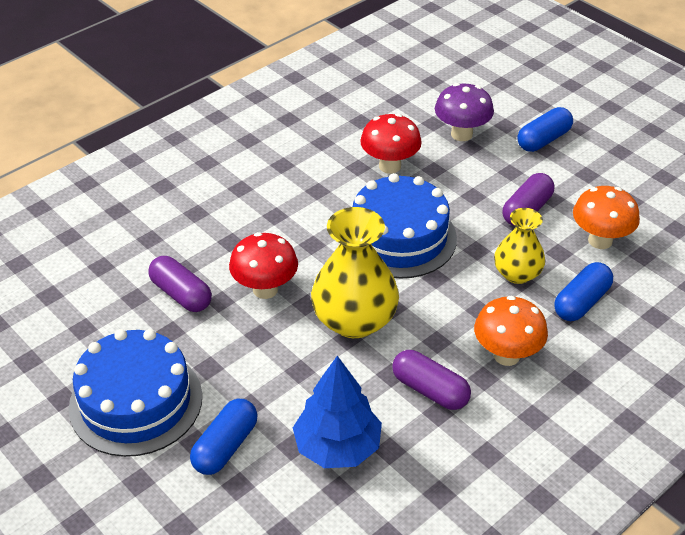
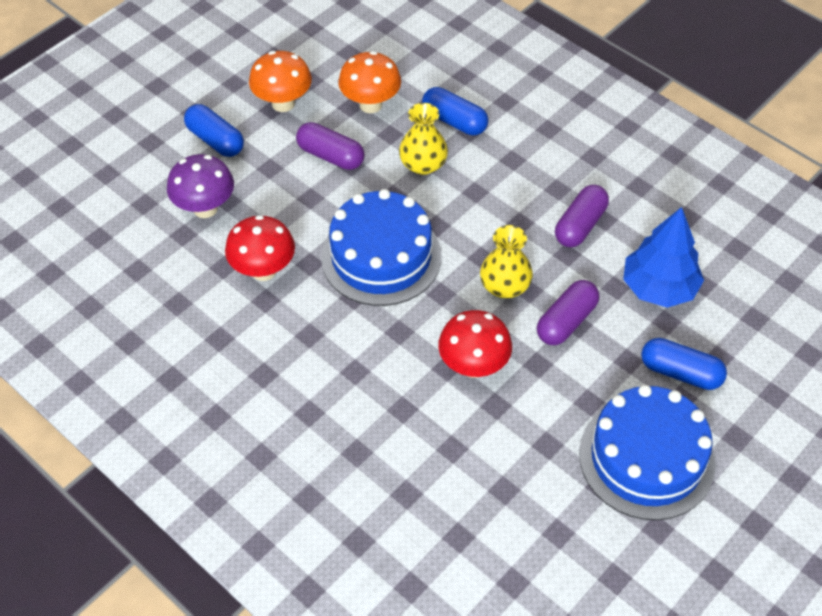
camera: 95 degrees left, 10 degrees up
purple capsule [148,256,212,312] -> purple capsule moved to [537,280,599,345]
yellow vase [311,207,399,338] -> yellow vase [480,225,533,298], size x0.61
orange mushroom [474,296,548,366] -> orange mushroom moved to [249,51,312,112]

